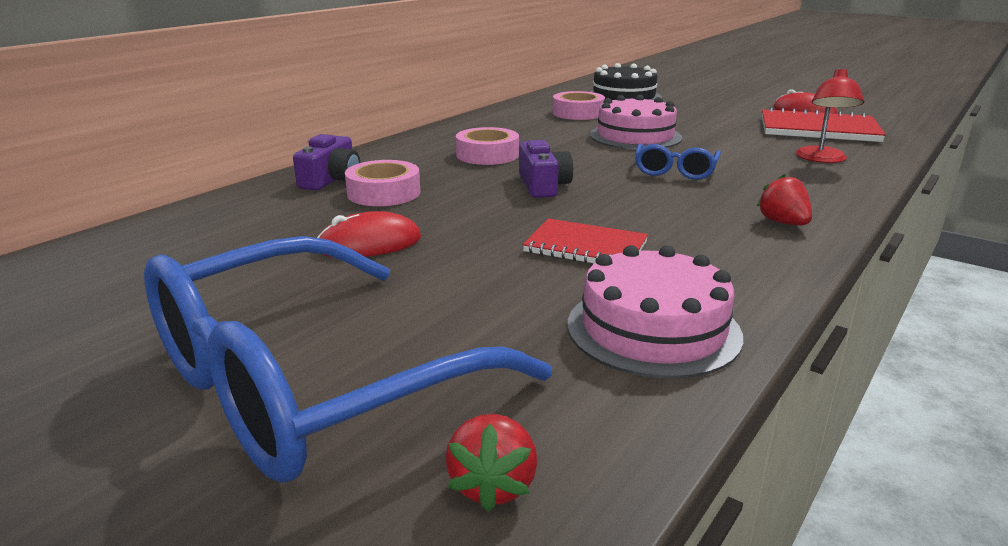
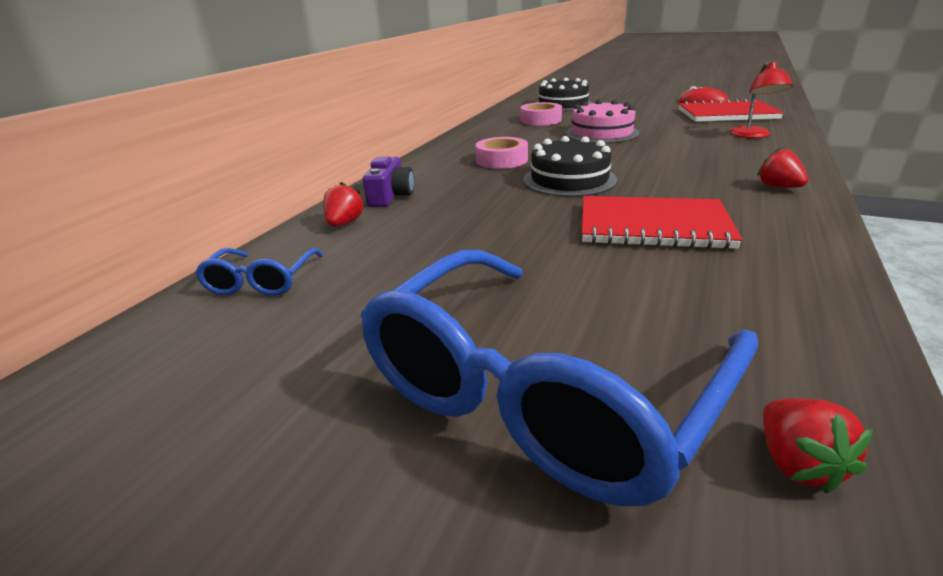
camera: 10 degrees left, 5 degrees up
red mouse [317,211,421,257] -> none
pink tape [345,160,420,206] -> none
purple camera [519,140,573,198] -> black cake [523,136,617,197]
red notebook [522,218,648,263] -> red notebook [582,196,742,250], size x1.55
pink cake [568,245,743,379] -> none
blue glasses [635,144,721,180] -> blue glasses moved to [195,248,323,296]
none -> red strawberry [323,182,365,227]

